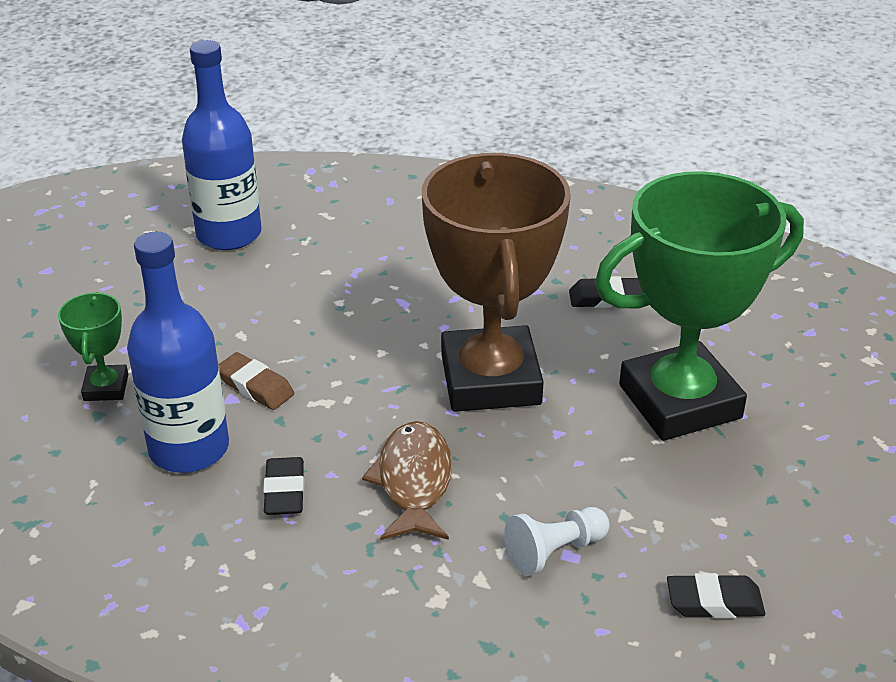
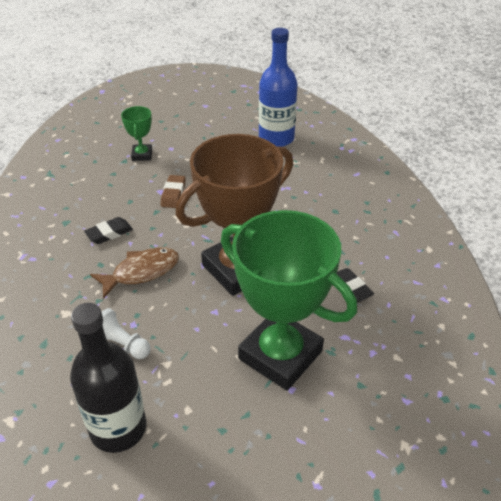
camera: 60 degrees right, 5 degrees up
green trophy [58,292,128,401] -> green trophy turned 60 degrees counterclockwise [121,106,152,161]
blue bottle [127,232,229,473] -> none
black eraser [667,573,765,618] -> black bottle [70,303,147,453]

